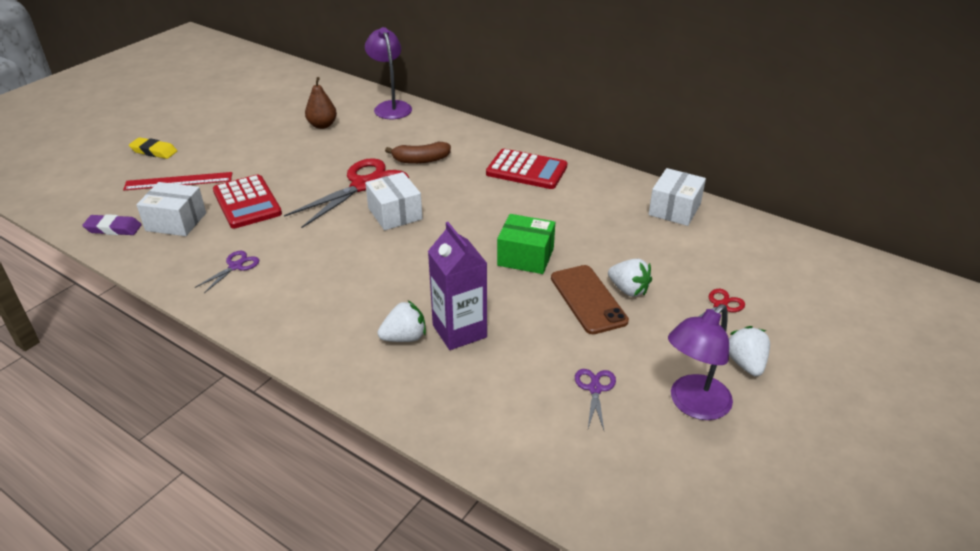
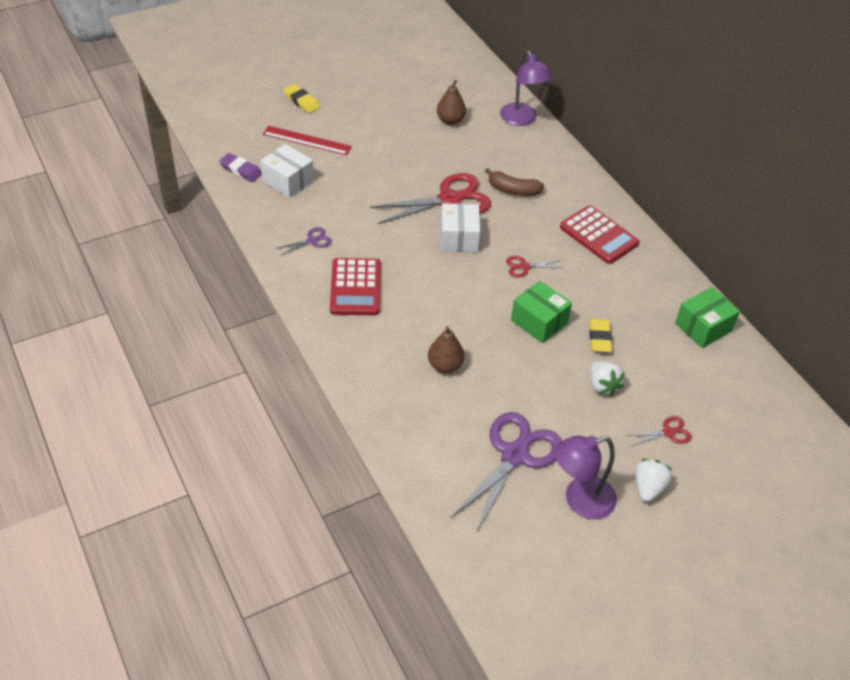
camera: 25 degrees right, 10 degrees up
red calculator [213,174,282,228] -> red calculator moved to [330,258,381,315]
purple lamp [365,27,412,119] -> purple lamp turned 150 degrees clockwise [500,51,552,126]
white strawberry [378,301,426,342] -> none
purple carton [428,222,487,350] -> brown pear [428,326,464,373]
brown phone [551,265,629,334] -> none
purple scissors [575,369,616,430] -> purple scissors [451,412,562,533], size x2.21
white box [649,168,706,226] -> green box [675,287,740,348]
none -> red scissors [506,256,564,277]
none -> yellow eraser [589,319,612,352]

